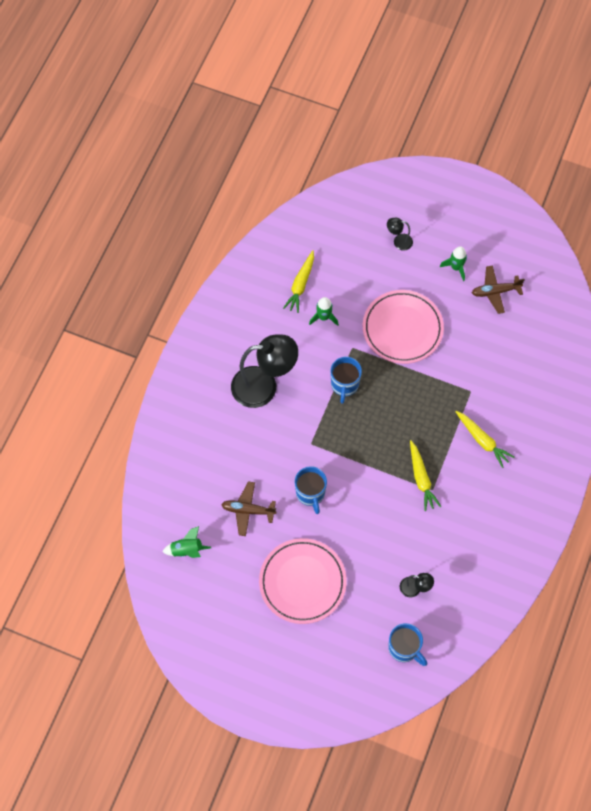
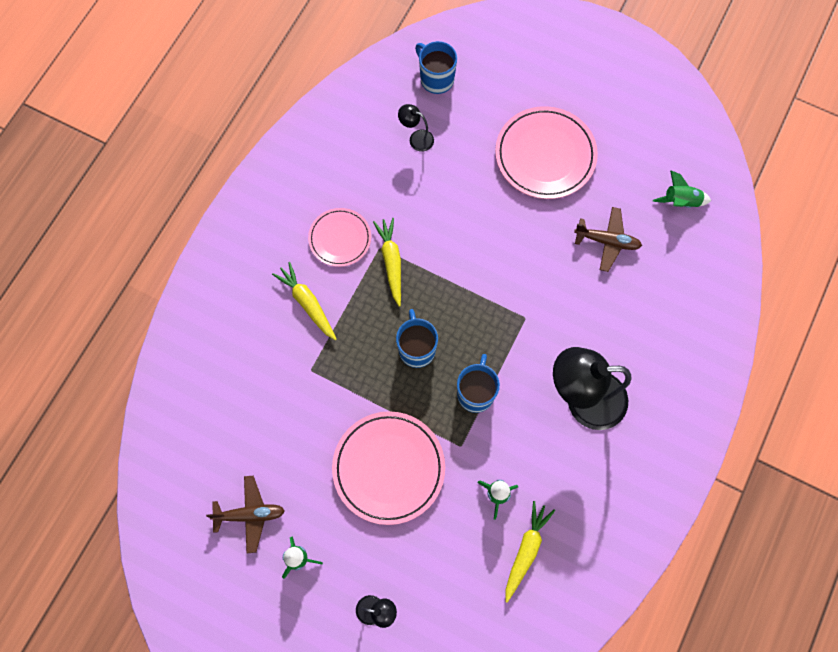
camera: 175 degrees left, 5 degrees up
blue mug [295,466,327,514] -> blue mug moved to [396,309,438,368]
none -> pink plate [308,208,371,267]

